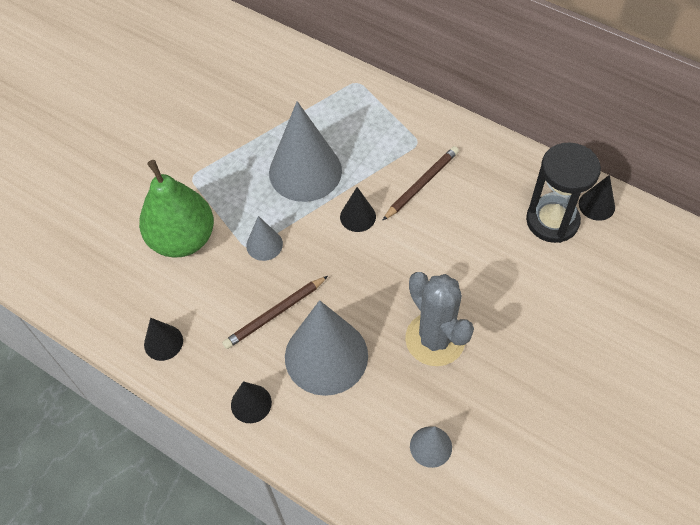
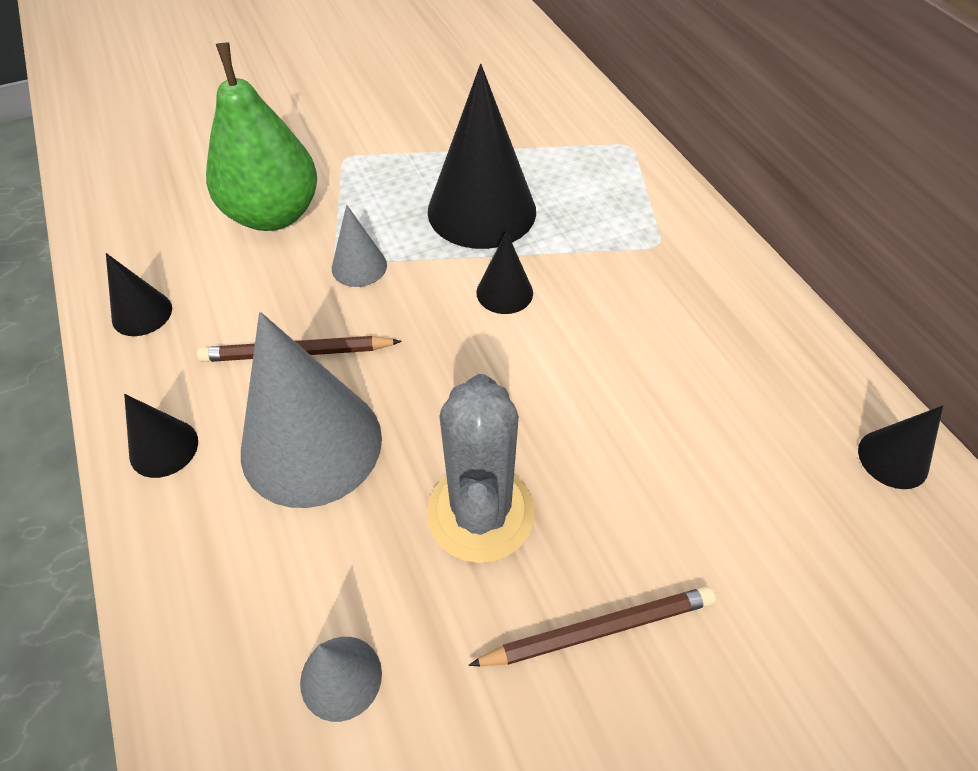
camera: 30 degrees right, 5 degrees down
grey cone [269,101,342,202] -> black cone [428,64,536,249]
brown pencil [382,146,459,221] -> brown pencil moved to [468,586,716,666]
black hourglass [526,143,601,243] -> none

